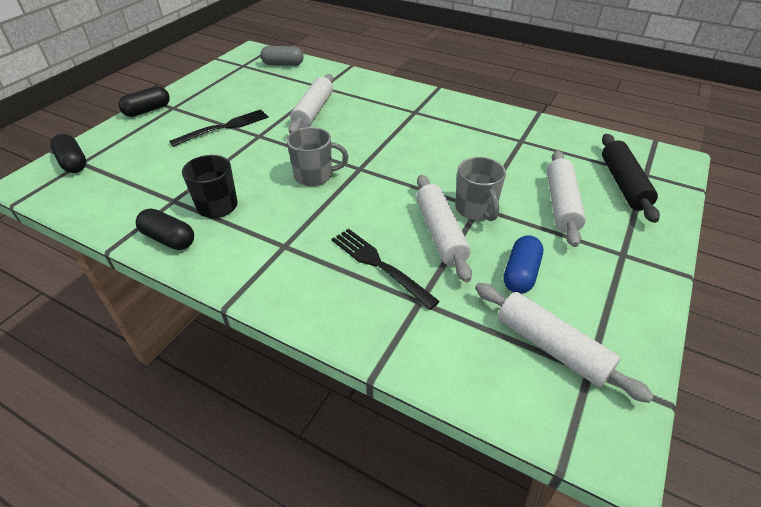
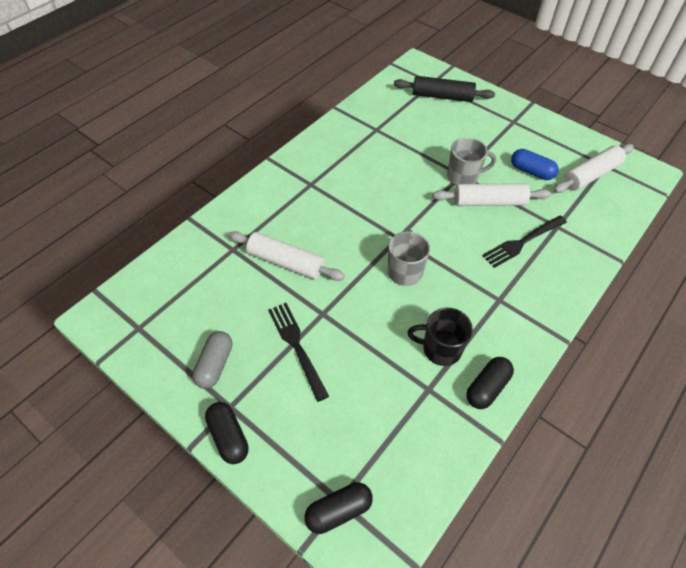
camera: 80 degrees left, 10 degrees up
grey capsule [260,46,304,66] -> grey capsule moved to [192,331,232,389]
white rolling pin [547,150,586,247] -> none

